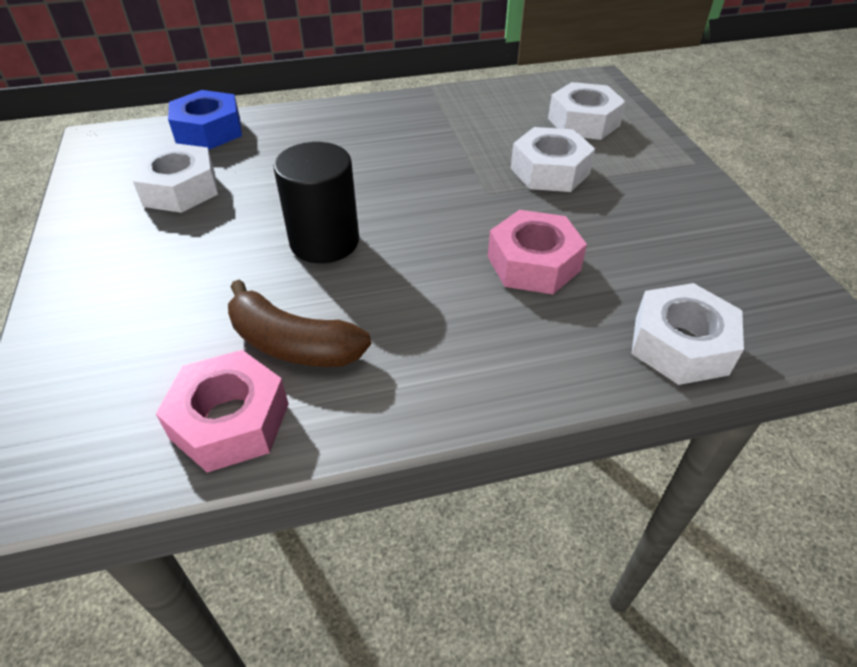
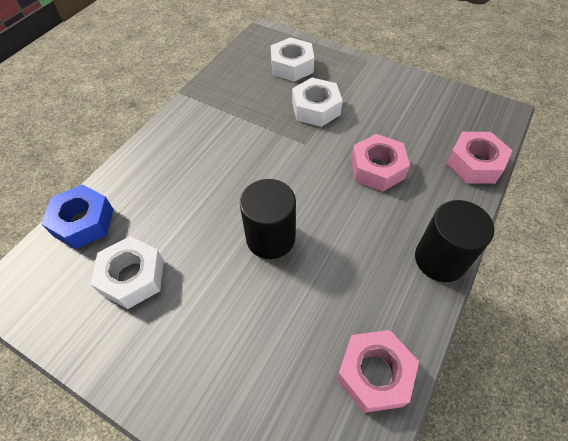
camera: 45 degrees left, 10 degrees up
brown banana [228,279,371,367] -> none
white nut [631,283,744,385] -> pink nut [446,132,512,184]
none -> black cylinder [415,200,494,282]

